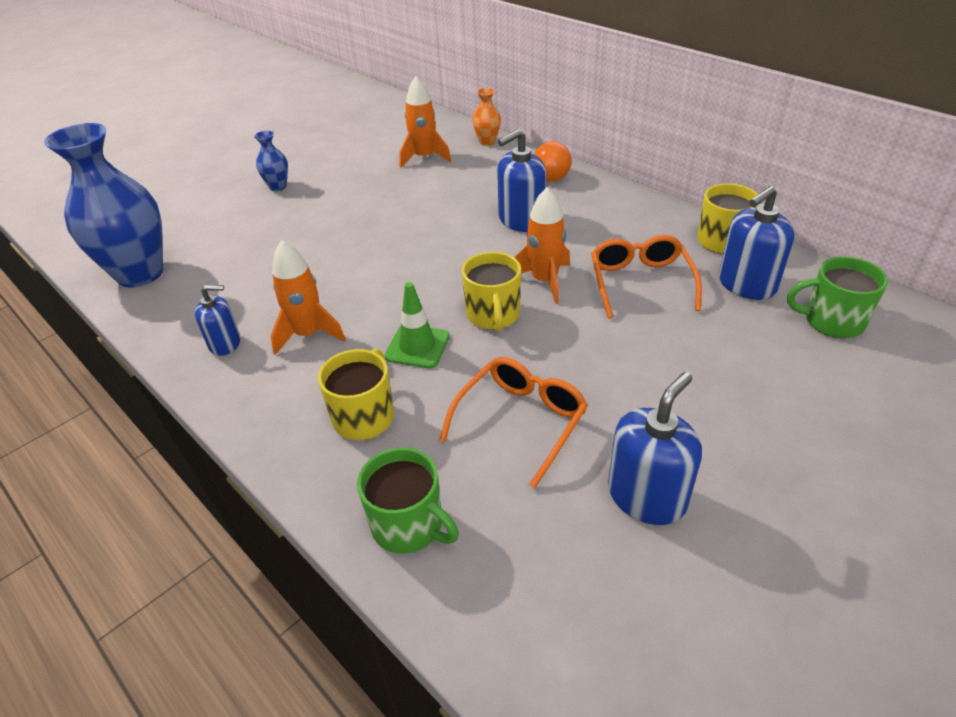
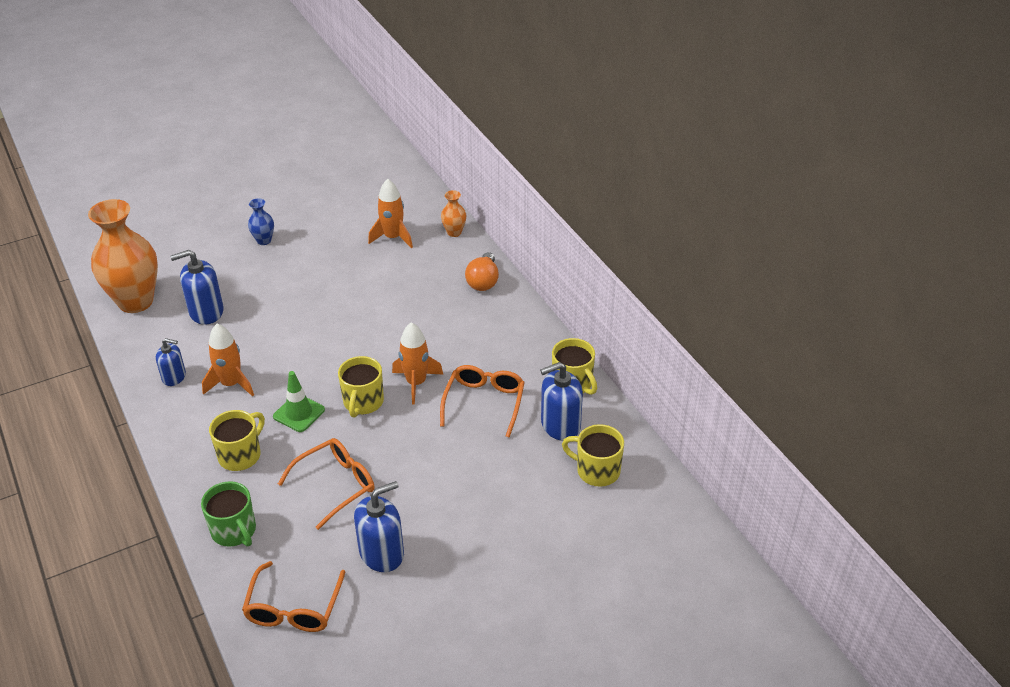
camera: 15 degrees right, 0 degrees up
blue vase [44,123,163,288] -> orange vase [88,199,158,313]
blue soap dispenser [497,129,546,232] -> blue soap dispenser moved to [170,250,224,325]
green mug [787,256,888,338] -> yellow mug [562,424,624,487]
none -> orange glasses [242,561,345,632]

